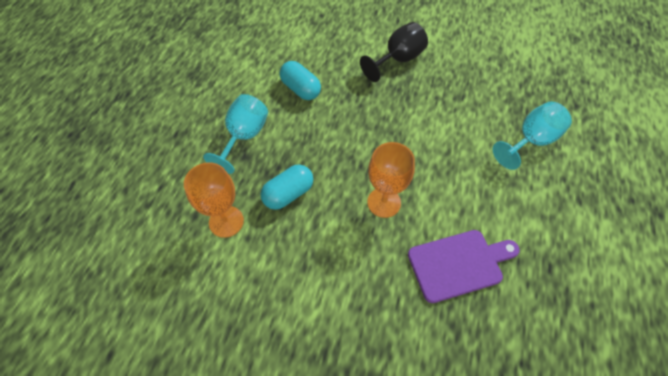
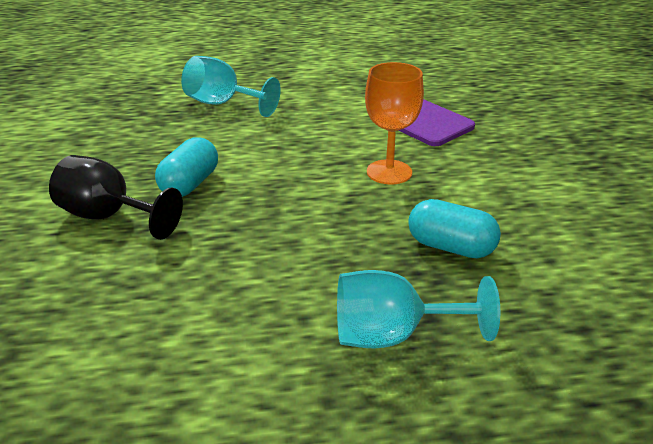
camera: 115 degrees left, 25 degrees down
orange goblet [184,162,244,238] -> none
turquoise capsule [280,61,321,100] -> turquoise capsule moved to [155,137,218,197]

